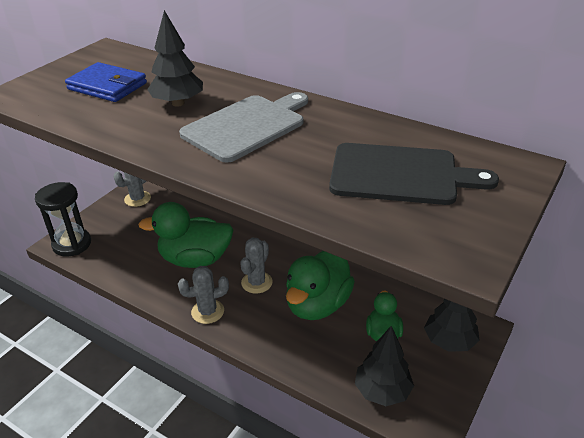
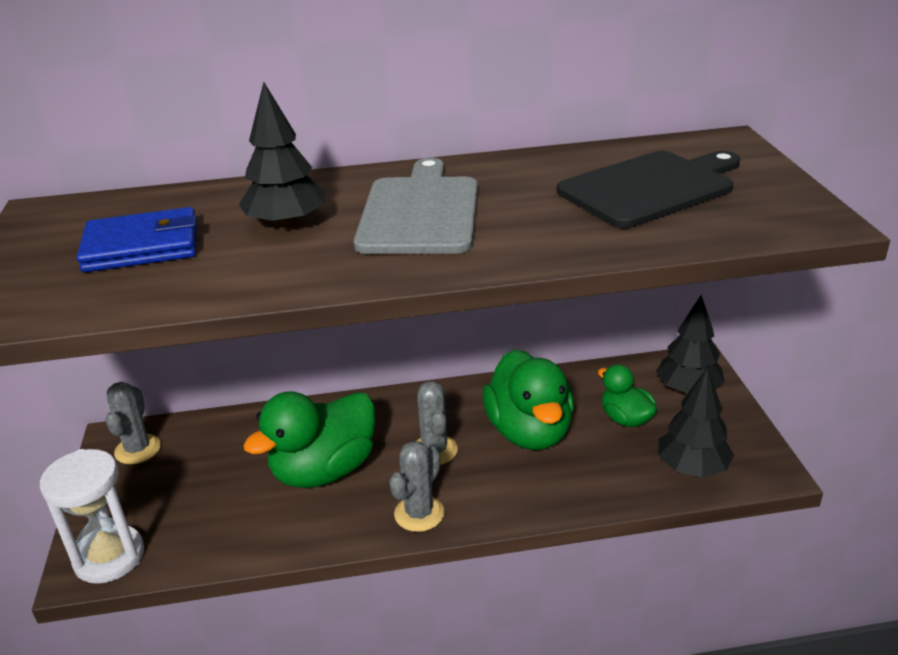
camera: 40 degrees left, 5 degrees down
black hourglass [35,182,91,257] -> white hourglass [40,449,144,584]

